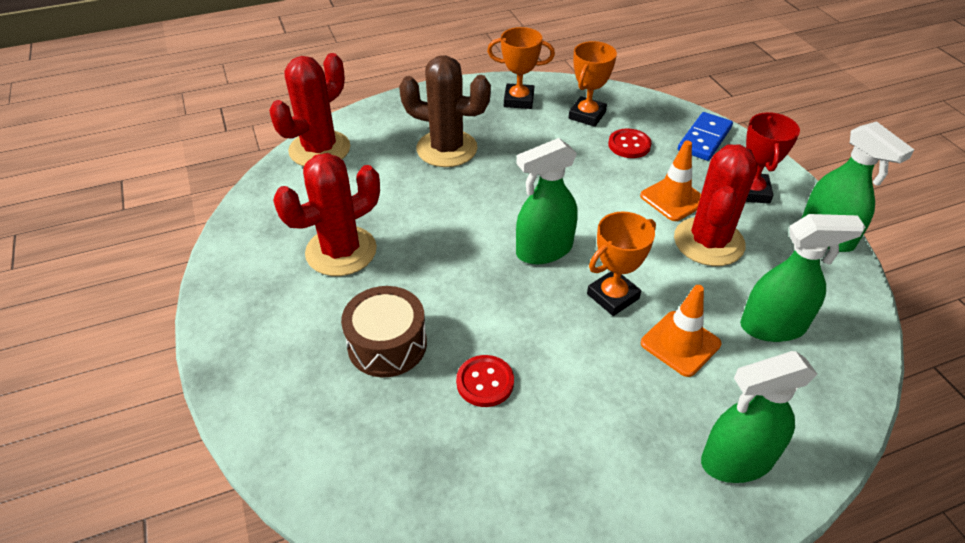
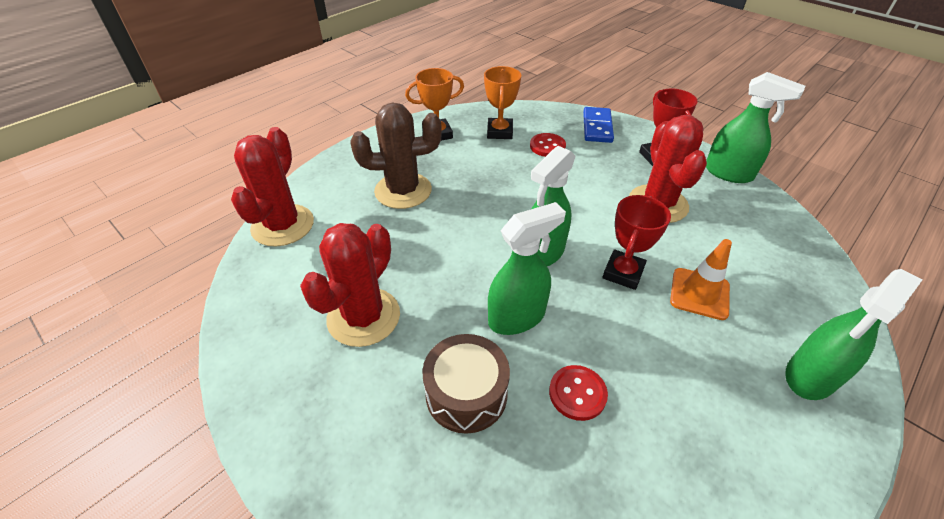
camera: 25 degrees left, 0 degrees up
orange trophy [587,211,656,316] -> red trophy [603,195,671,290]
orange traffic cone [640,141,701,221] -> none
green spray bottle [740,214,865,342] -> green spray bottle moved to [488,202,566,335]

